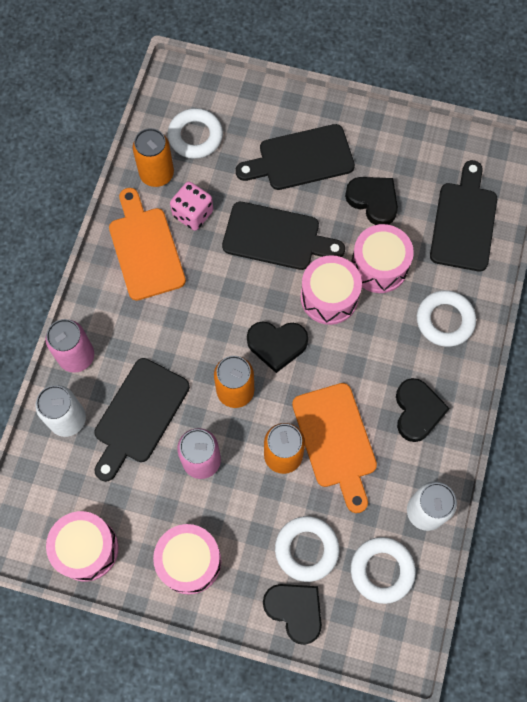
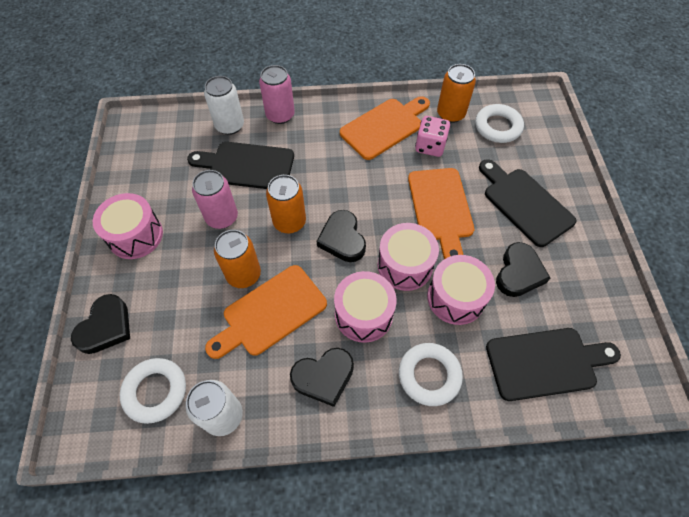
camera: 70 degrees right, 10 degrees down
pink drum [46,511,119,581] -> pink drum moved to [334,271,397,343]
black cutting board [222,202,345,270] -> orange cutting board [408,168,474,259]
white ring [275,516,339,582] -> none

